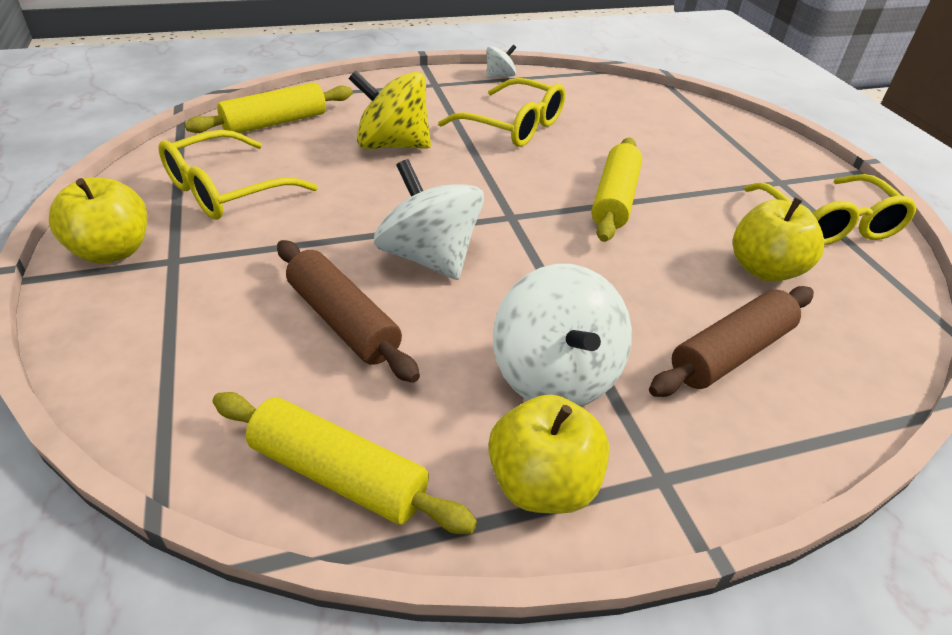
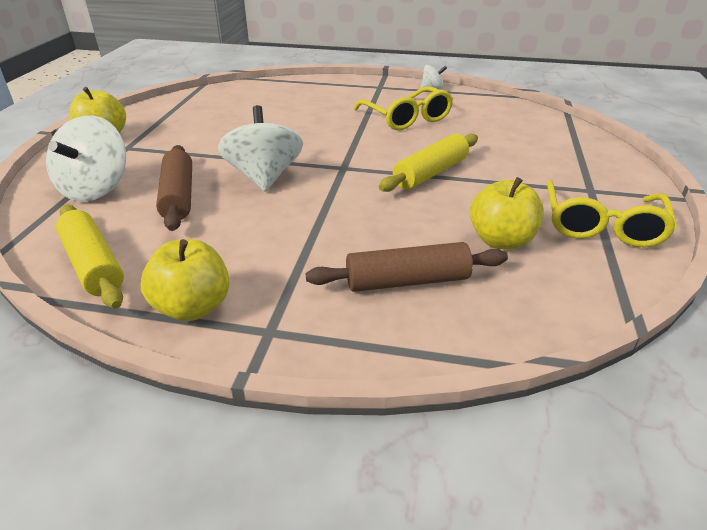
camera: 30 degrees right, 5 degrees down
yellow glasses [158,130,318,220] -> none
yellow rolling pin [184,82,353,133] -> none
yellow spinning top [348,70,431,149] -> none
white spinning top [493,264,632,406] -> white spinning top moved to [46,115,126,201]

